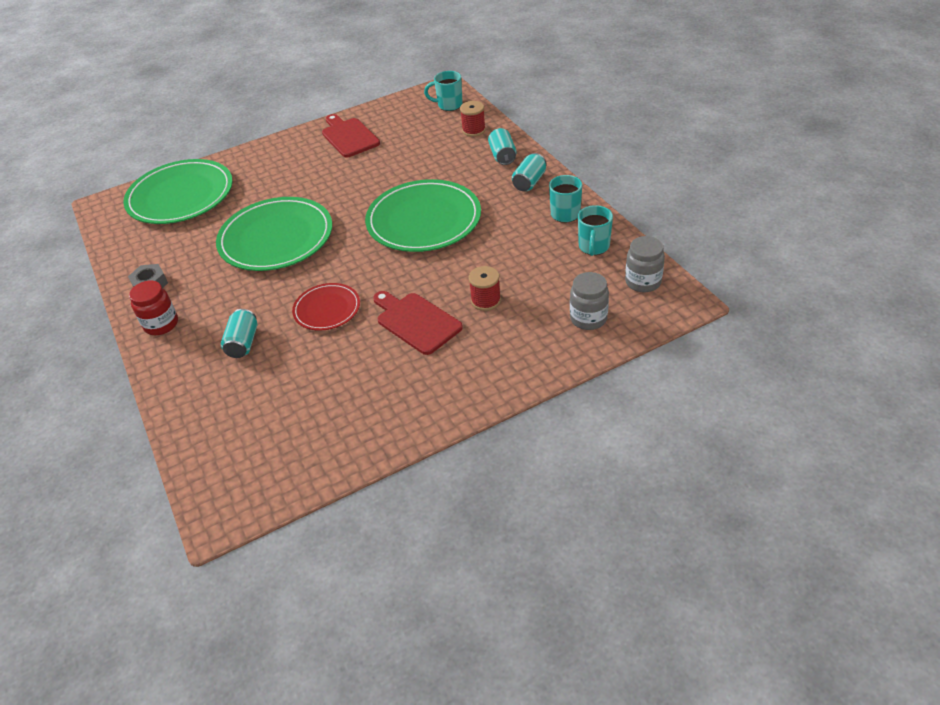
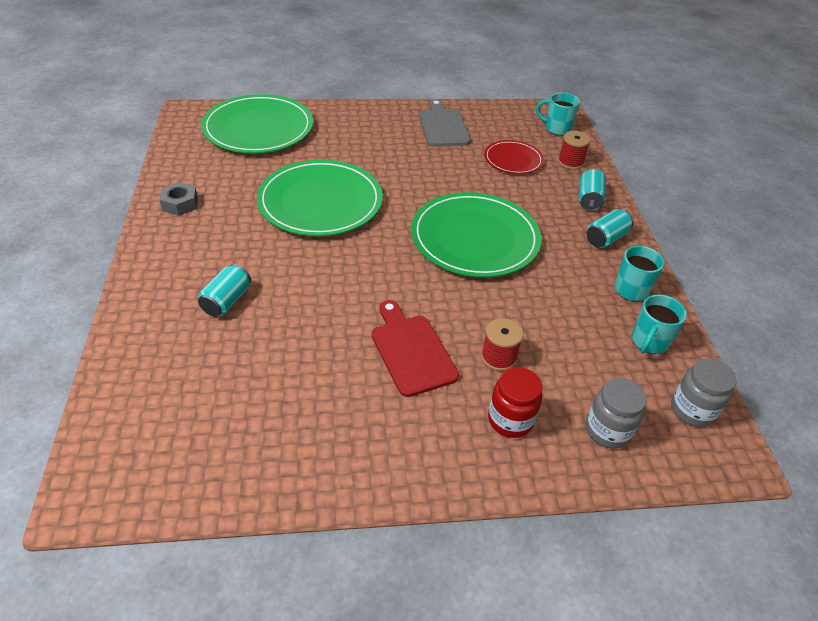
camera: 15 degrees right, 0 degrees up
red jar [129,281,178,335] -> red jar moved to [488,367,542,438]
red plate [292,283,360,331] -> red plate moved to [484,140,544,174]
red cutting board [322,114,380,158] -> grey cutting board [419,99,470,147]

